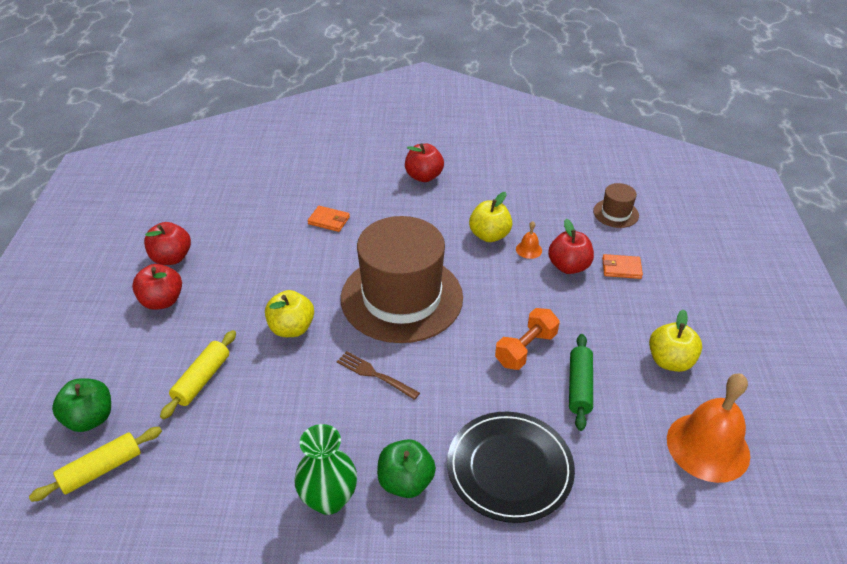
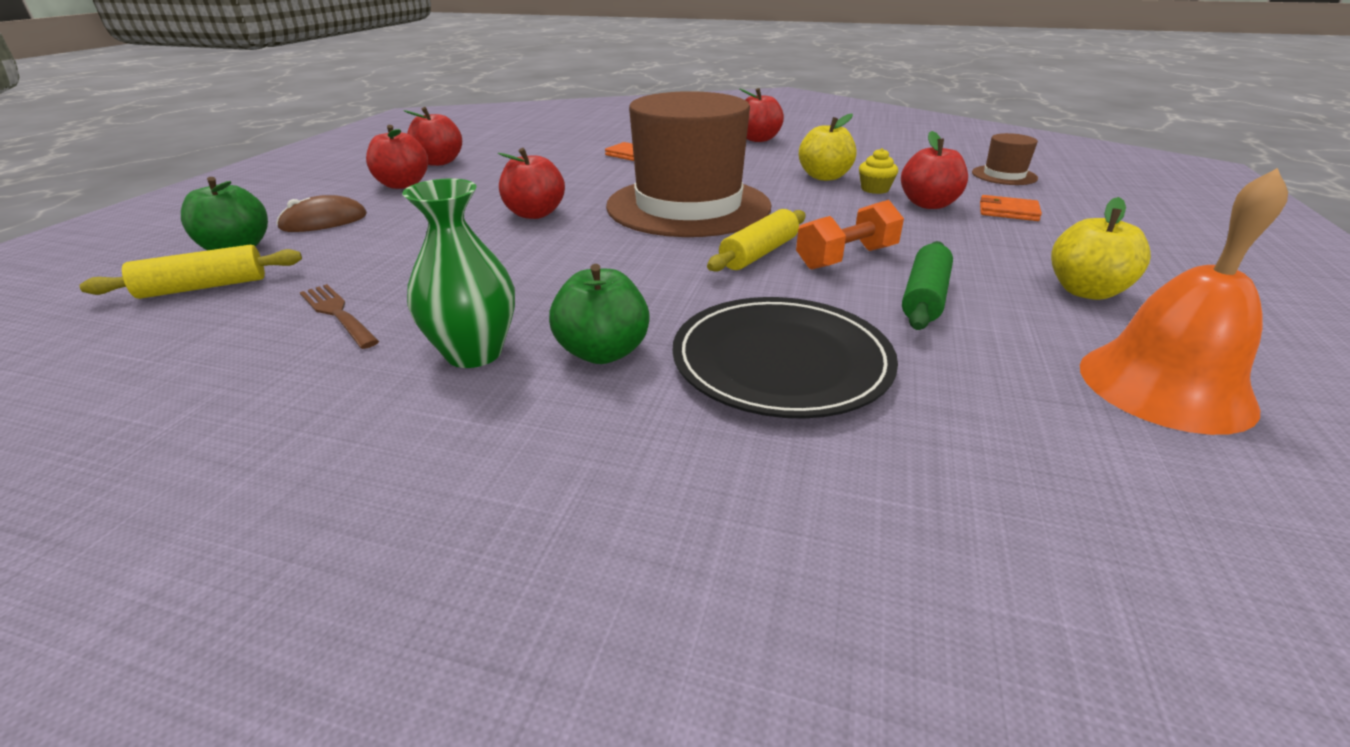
camera: 15 degrees right, 10 degrees down
yellow rolling pin [160,330,236,419] -> yellow rolling pin moved to [707,209,806,272]
yellow apple [265,290,314,337] -> red apple [498,148,565,219]
brown fork [337,351,420,400] -> brown fork moved to [300,284,379,349]
orange bell [516,221,542,259] -> yellow cupcake [859,148,898,194]
none -> brown mouse [276,195,367,232]

